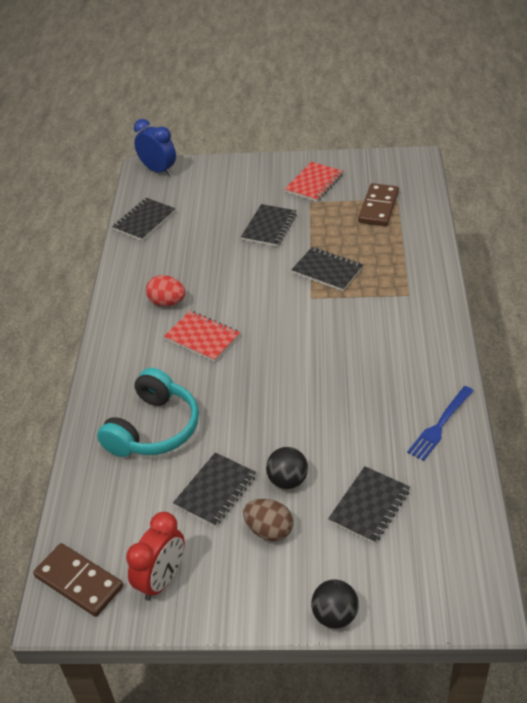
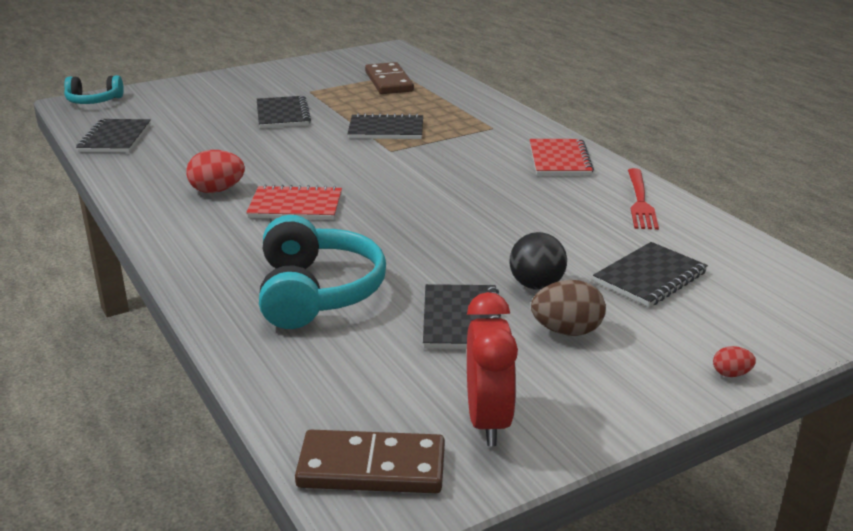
camera: 35 degrees left, 15 degrees down
blue clock [134,119,176,176] -> turquoise headphones [64,75,124,104]
red notebook [285,162,343,202] -> red notebook moved to [530,139,594,175]
black ball [311,579,359,629] -> red egg [713,346,756,377]
black notebook [328,466,410,544] -> black notebook turned 45 degrees clockwise [593,242,708,307]
blue fork [407,386,474,461] -> red fork [628,168,659,230]

